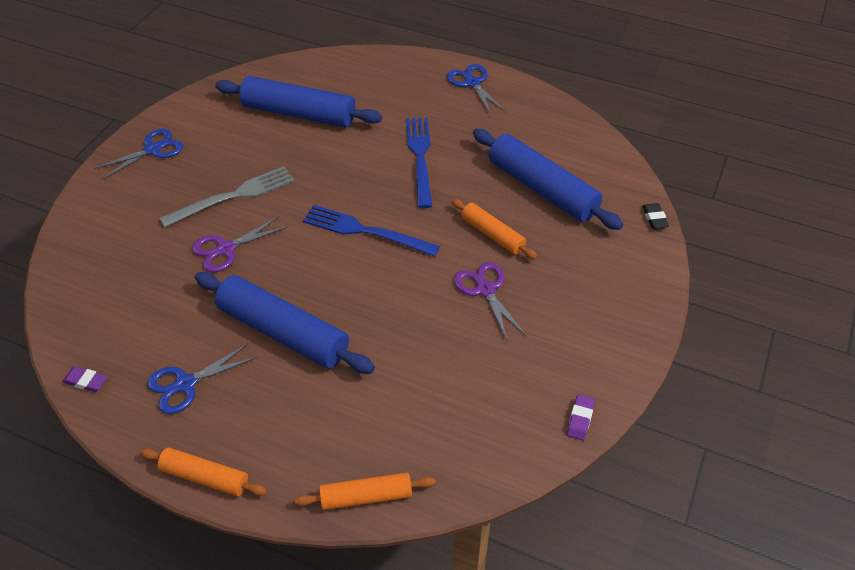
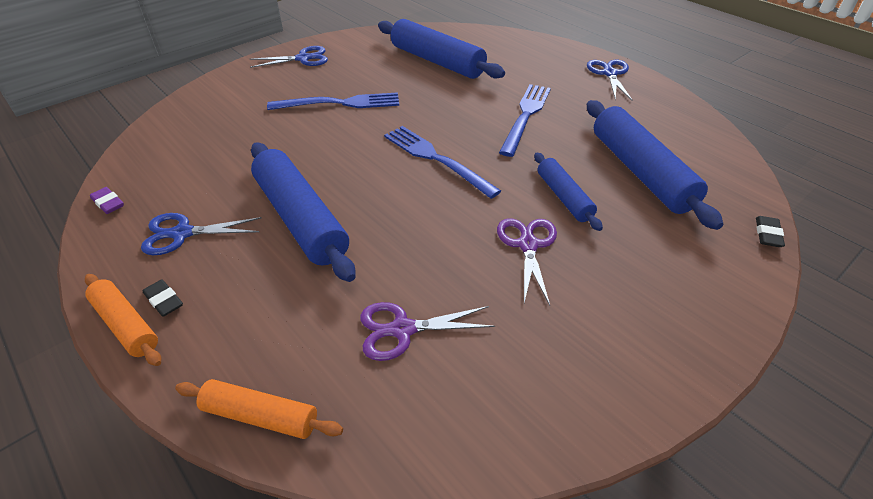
camera: 25 degrees right, 5 degrees down
grey fork [160,166,294,227] -> blue fork [267,92,399,110]
purple scissors [192,216,287,272] -> purple scissors moved to [360,302,495,361]
orange rolling pin [452,199,537,259] -> blue rolling pin [534,153,603,231]
purple eraser [567,394,595,440] -> none
none -> black eraser [142,280,183,317]

